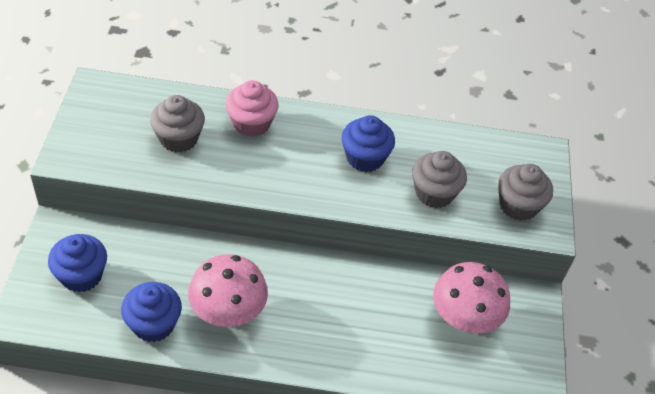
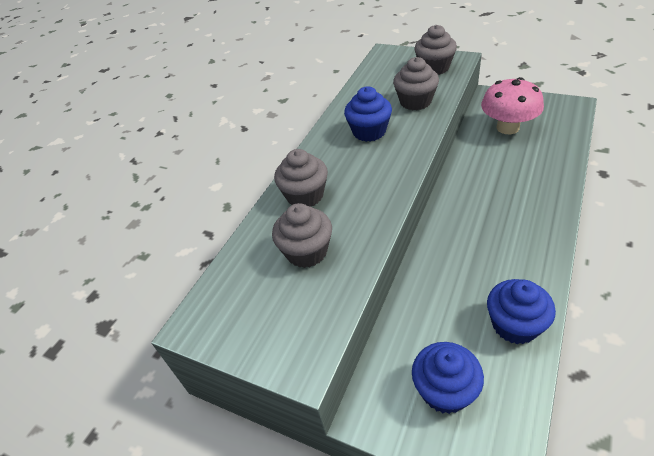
camera: 60 degrees left, 5 degrees down
pink mushroom [188,254,268,327] -> none
pink cupcake [225,80,279,137] -> grey cupcake [274,149,328,207]

